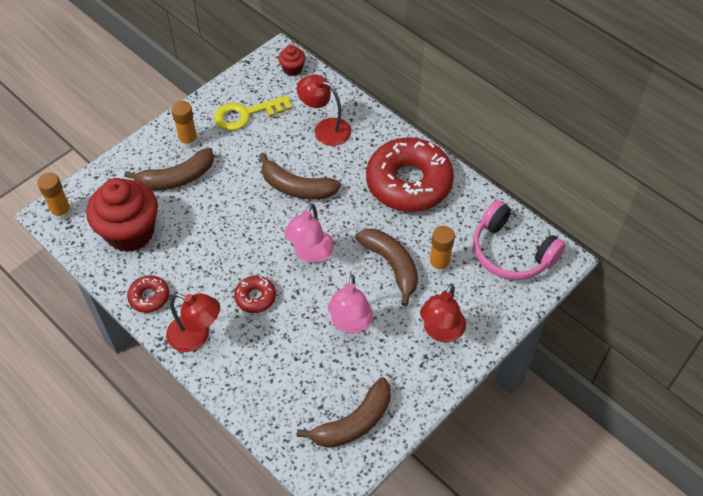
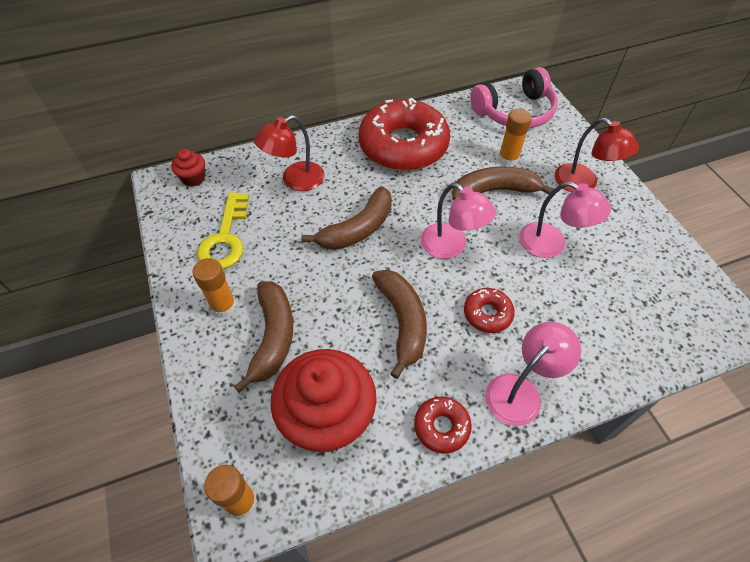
camera: 65 degrees left, 0 degrees up
red lamp [166,293,220,352] -> pink lamp [485,322,581,426]
brown banana [297,377,391,448] -> brown banana moved to [372,270,427,379]

